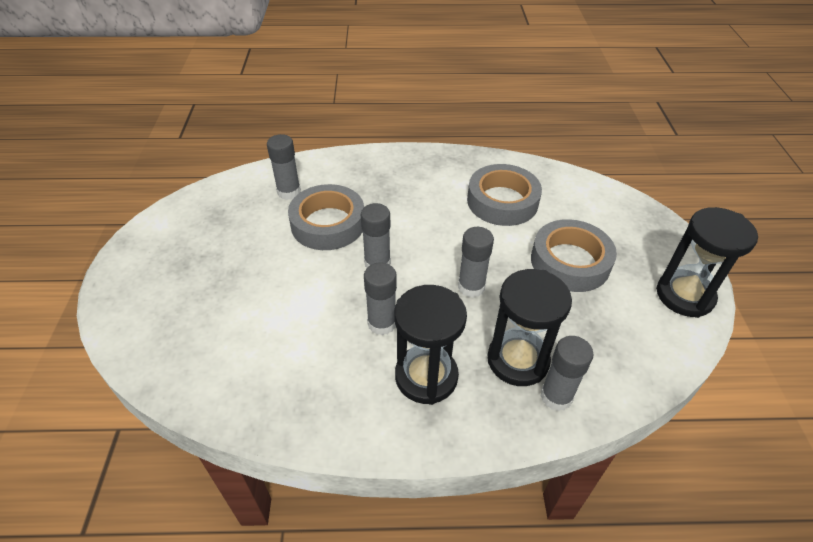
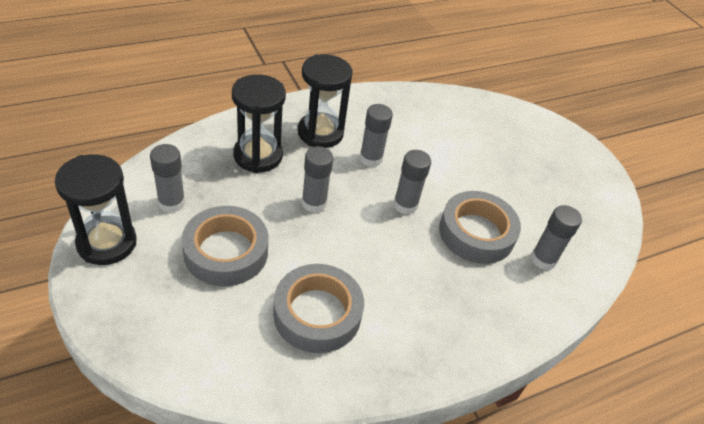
camera: 150 degrees right, 0 degrees up
grey glue stick [540,336,594,411] -> grey glue stick moved to [150,144,185,213]

